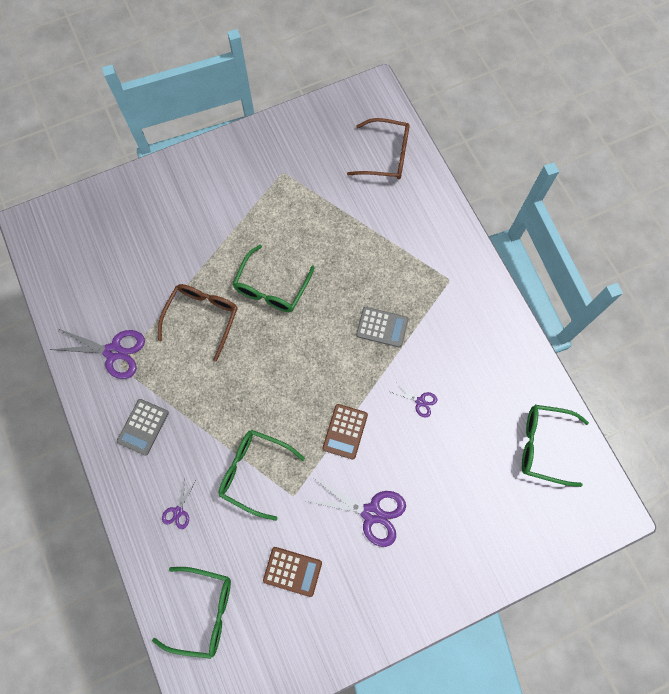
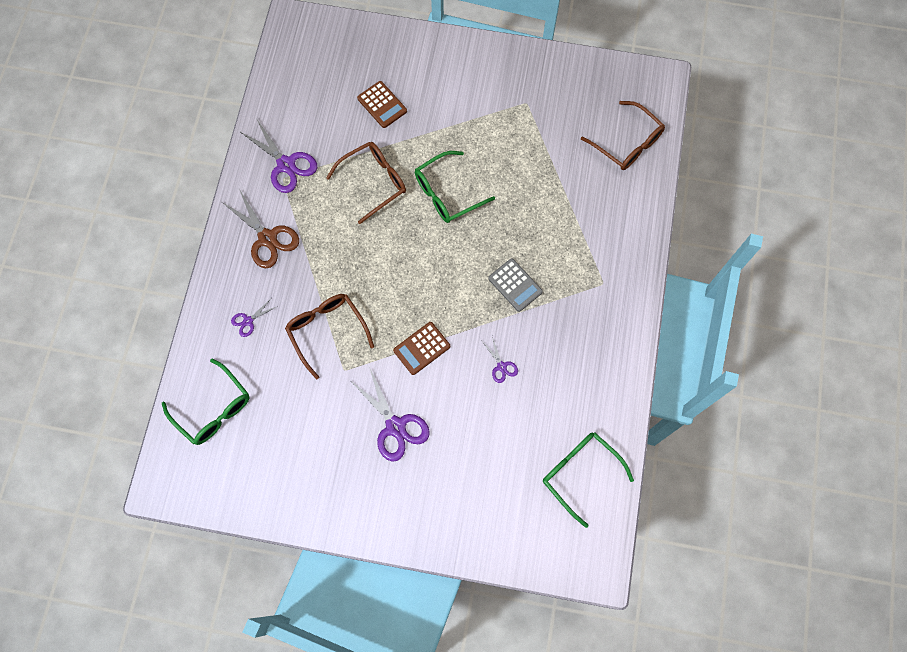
camera: 35 degrees right, 0 degrees up
grey calculator [117,399,169,456] -> brown scissors [222,189,299,268]
green glasses [218,430,305,521] -> brown glasses [285,294,374,380]
brown calculator [263,547,322,597] -> brown calculator moved to [357,81,407,128]

